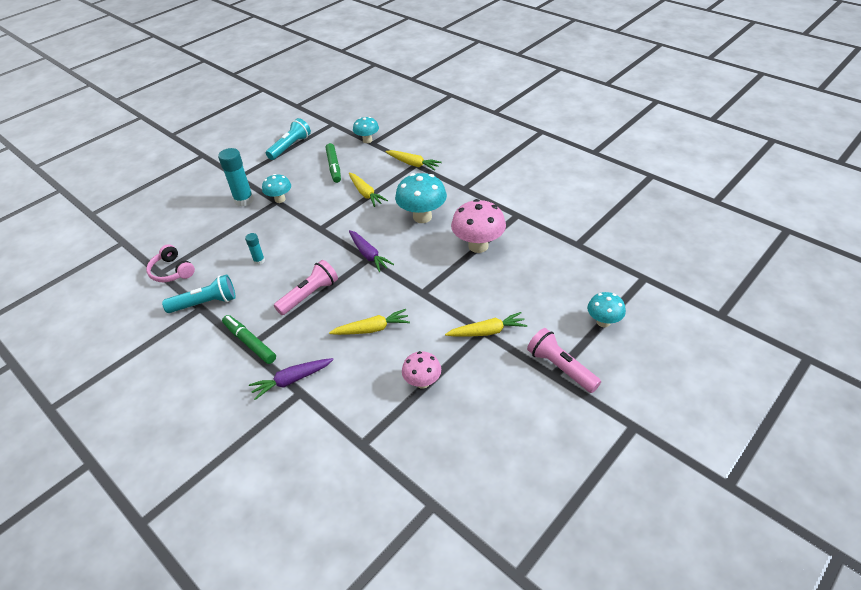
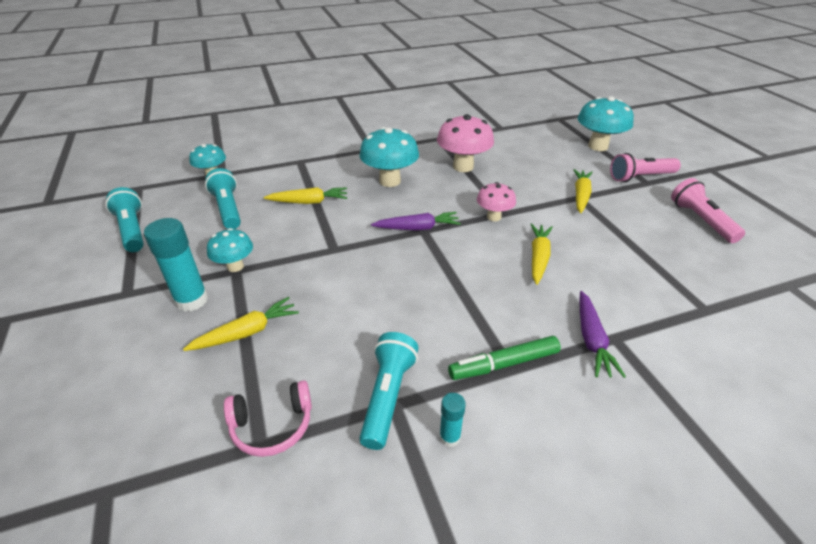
camera: 65 degrees left, 5 degrees down
turquoise glue stick [245,233,265,265] -> turquoise glue stick moved to [439,393,466,447]
pink flashlight [274,260,338,315] -> pink flashlight moved to [671,178,745,243]
green marker [326,143,341,183] -> turquoise flashlight [205,168,241,229]
yellow carrot [386,150,442,171] -> yellow carrot moved to [183,297,299,351]
pink mushroom [402,351,441,389] -> pink mushroom moved to [477,182,516,221]
turquoise mushroom [587,292,626,327] -> turquoise mushroom [578,96,634,151], size x1.66

